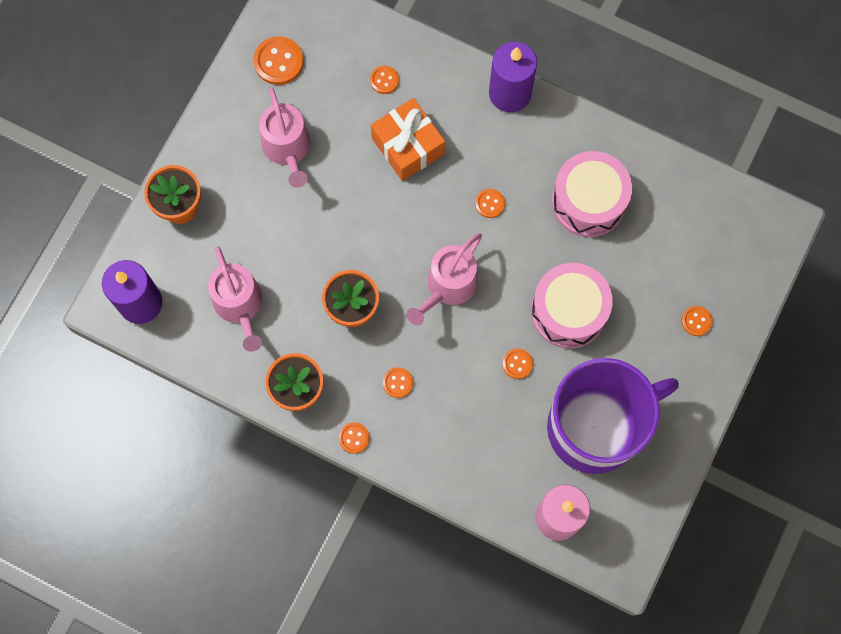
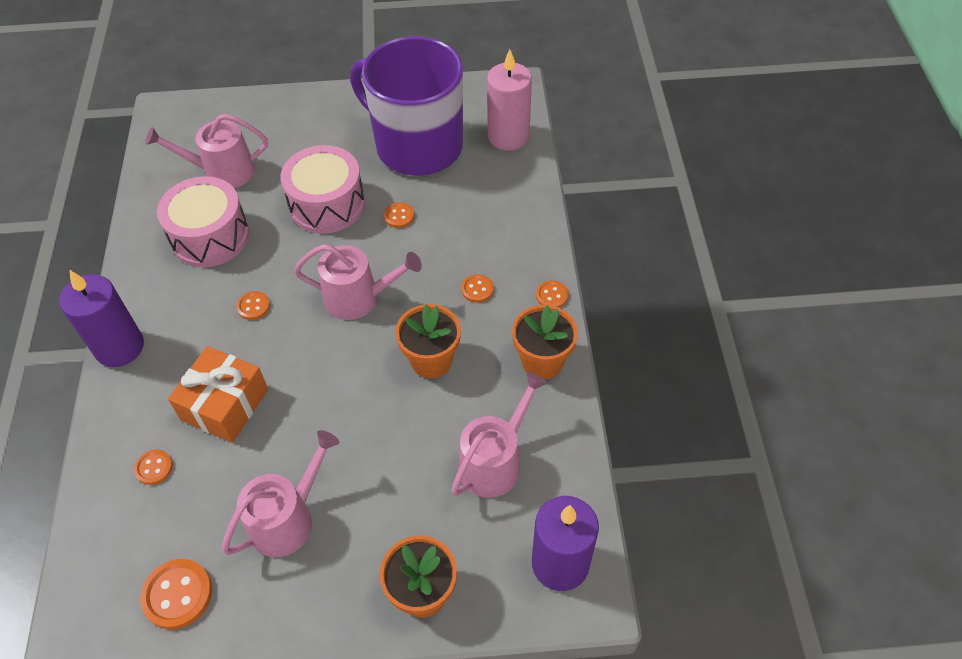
camera: 120 degrees left, 20 degrees down
orange button [681,306,712,336] -> none
none -> pink watering can [145,114,268,188]

